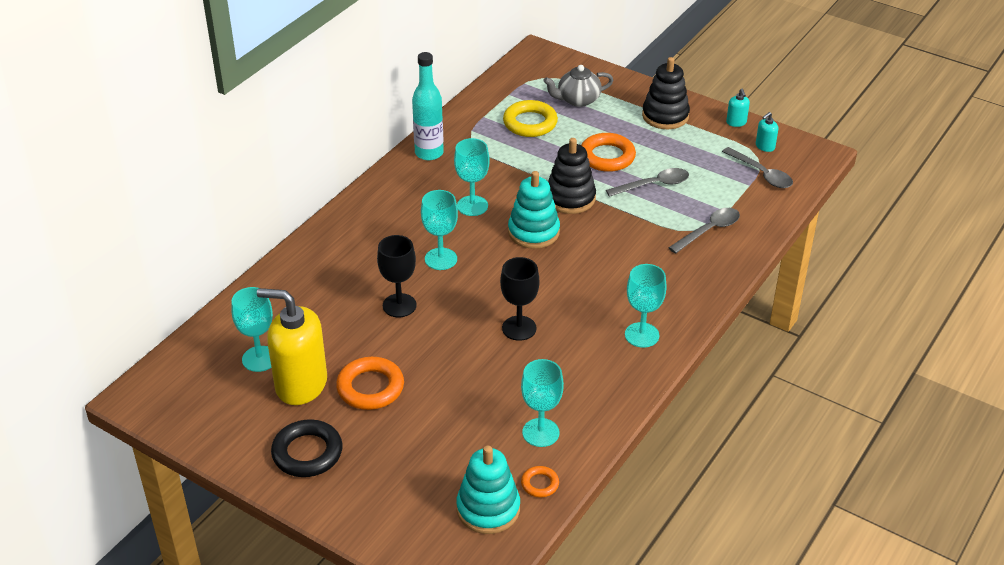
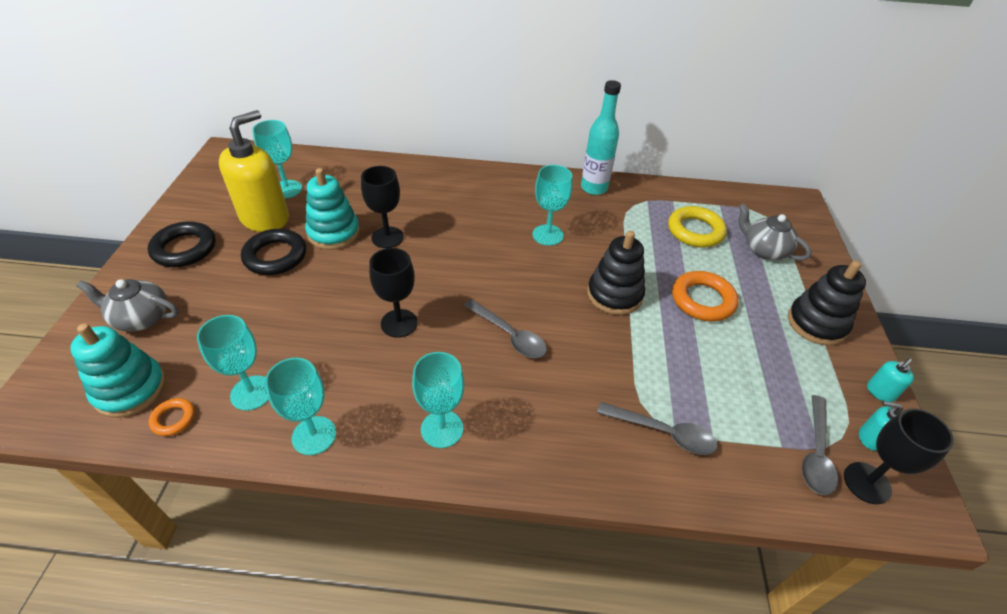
camera: 60 degrees right, 5 degrees up
yellow soap dispenser [257,288,327,405] -> yellow soap dispenser turned 45 degrees clockwise [219,110,289,232]
orange ring [336,357,404,410] -> black ring [241,229,306,275]
turquoise goblet [421,190,458,270] -> turquoise goblet moved to [265,358,336,455]
turquoise stacking toy [508,171,560,249] -> turquoise stacking toy moved to [305,168,360,250]
grey spoon [606,168,689,197] -> grey spoon moved to [464,299,547,358]
none -> grey teapot [76,279,179,332]
none -> black goblet [844,408,954,505]

